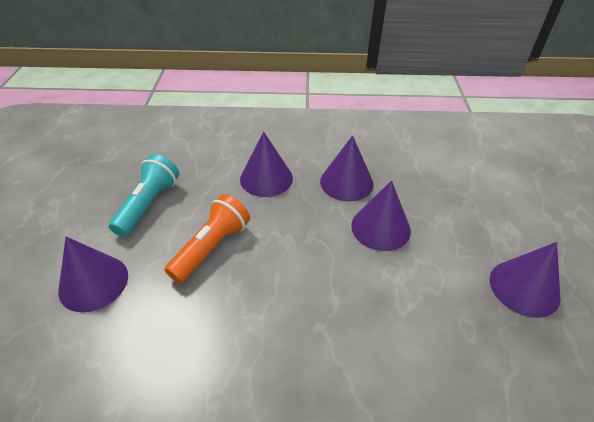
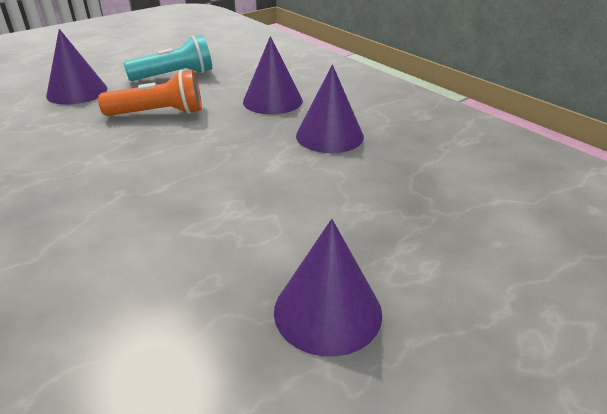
camera: 50 degrees right, 10 degrees down
purple cone [351,180,411,251] -> none

